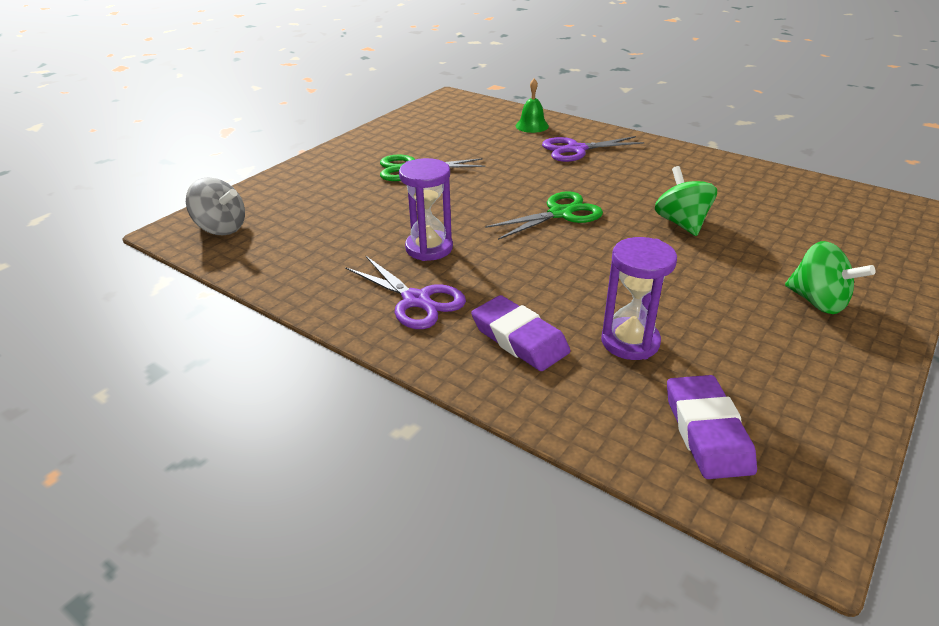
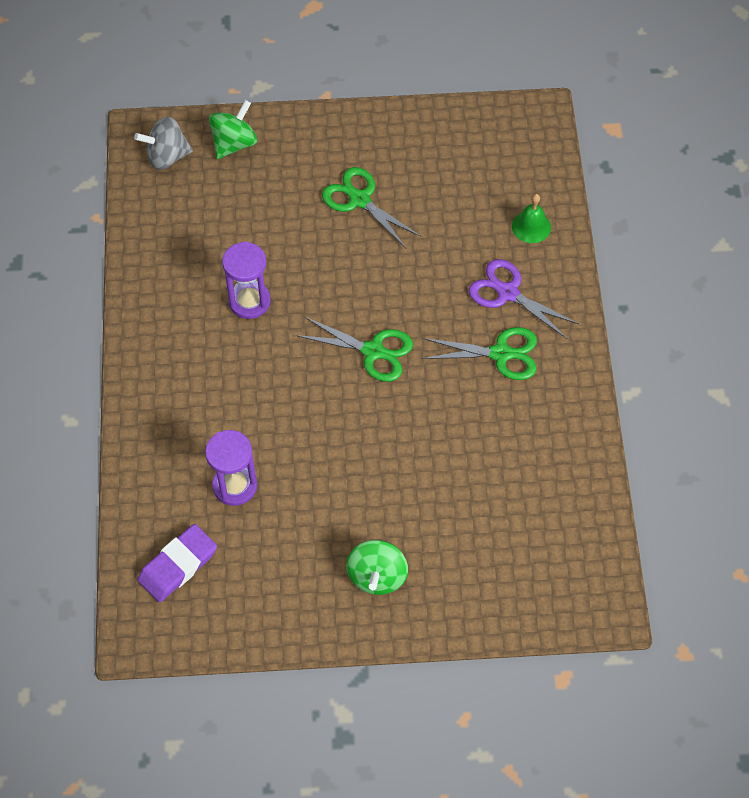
camera: 50 degrees right, 25 degrees up
grey spinning top [186,178,245,235] -> grey spinning top turned 90 degrees clockwise [134,117,193,170]
purple scissors [345,255,466,329] -> none
purple eraser [471,295,571,371] -> none
green spinning top [655,166,717,236] -> green spinning top moved to [209,100,257,159]
none -> green scissors [422,327,537,380]

